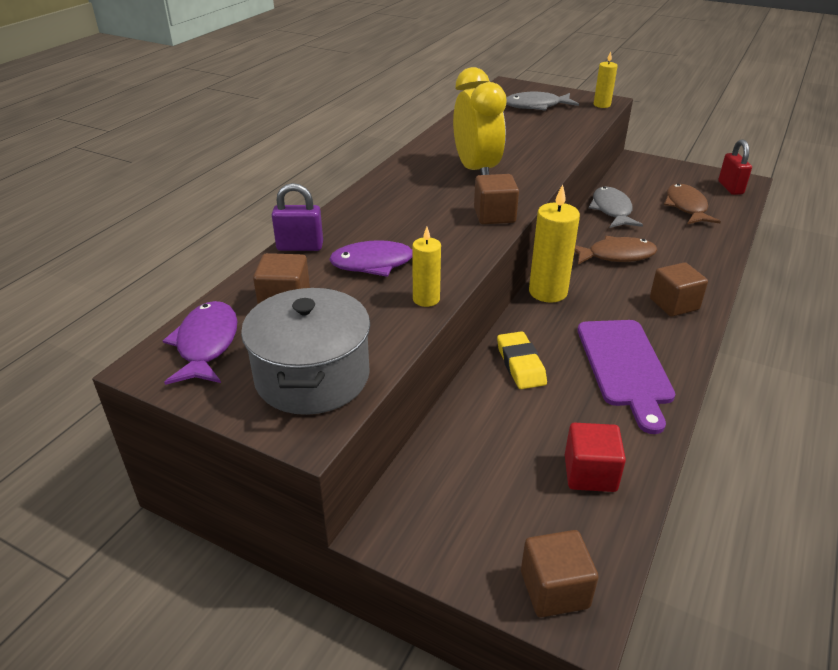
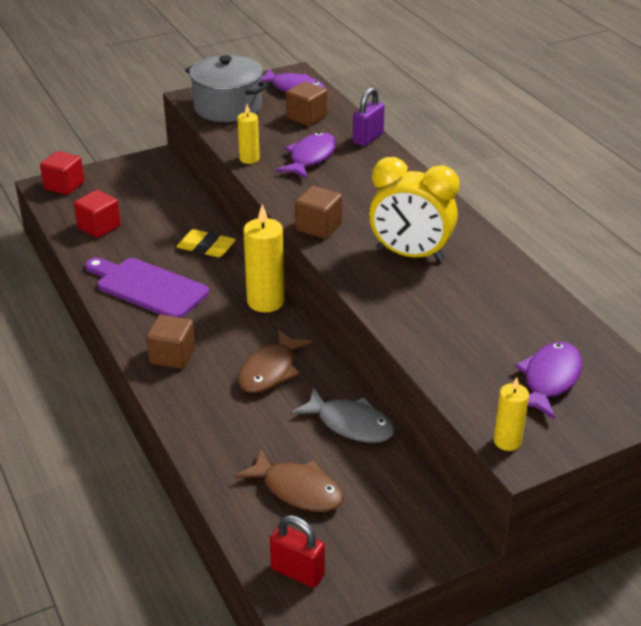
camera: 125 degrees right, 0 degrees up
grey fish [506,92,579,111] -> purple fish [515,342,582,419]
brown cube [521,530,599,617] -> red cube [40,151,84,195]

